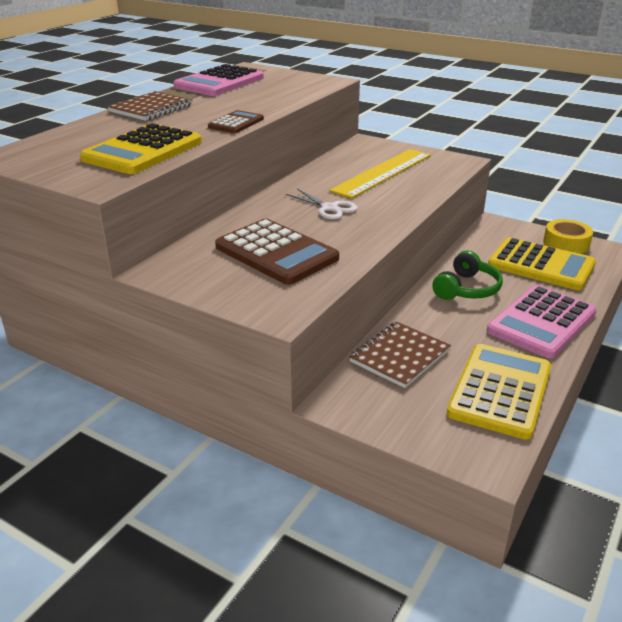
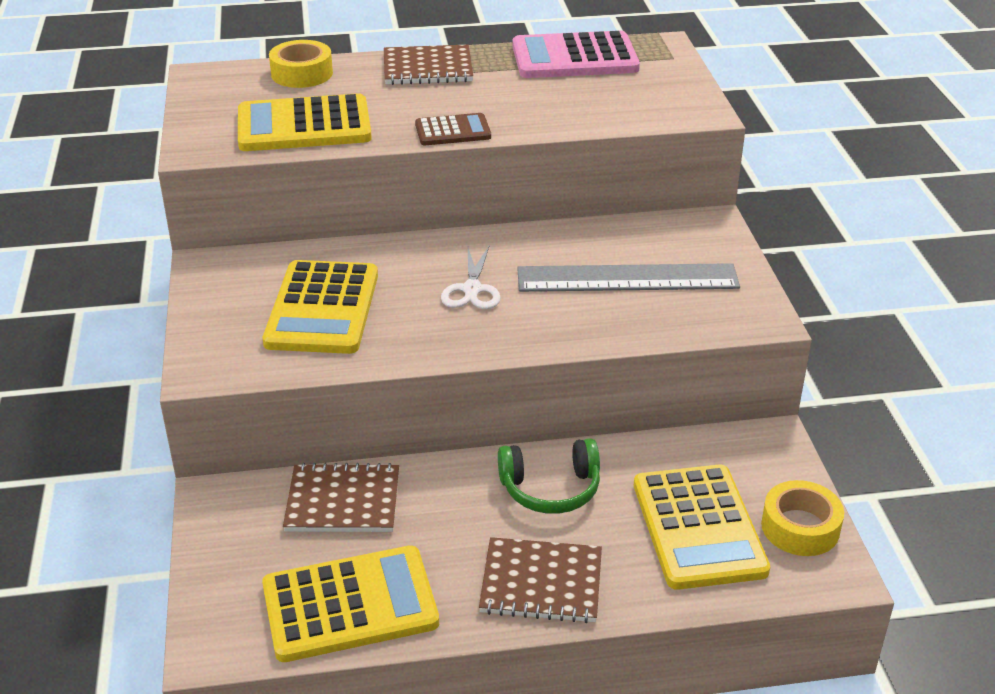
camera: 50 degrees right, 5 degrees up
brown calculator [215,219,339,285] -> yellow calculator [263,260,378,354]
yellow ruler [329,149,431,198] -> grey ruler [517,263,740,292]
pink calculator [487,285,597,359] -> brown notebook [479,537,602,623]
none -> yellow tape [269,40,333,88]

